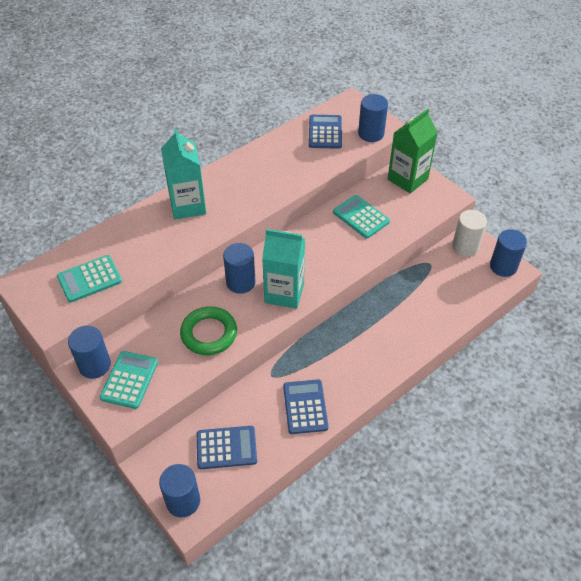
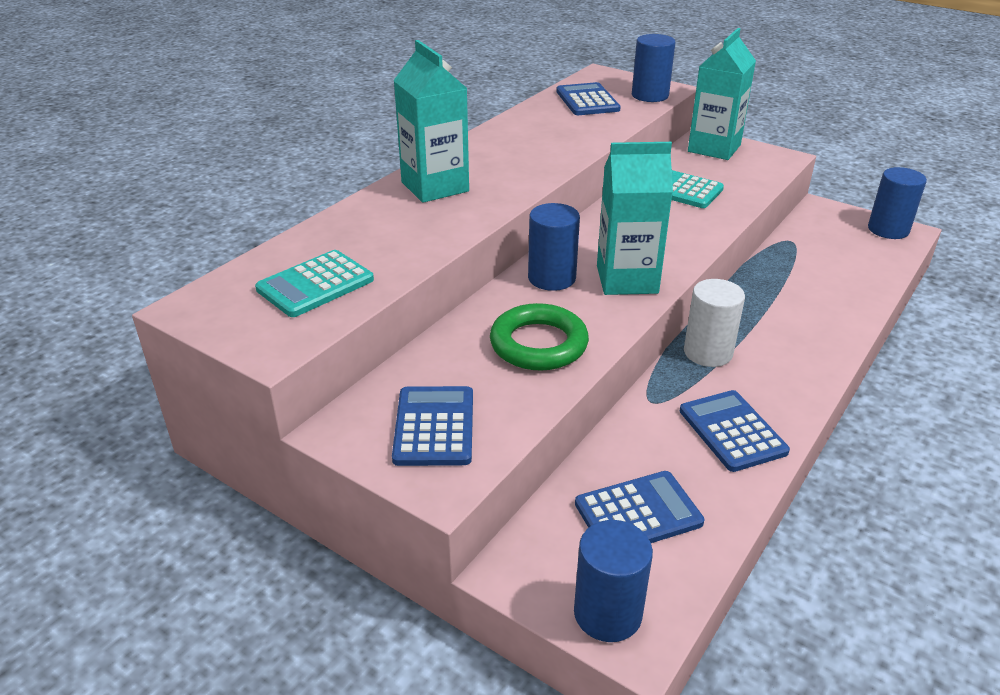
camera: 15 degrees left, 15 degrees down
blue cylinder [68,325,111,379] -> none
turquoise calculator [100,351,158,409] -> blue calculator [392,386,473,466]
green carton [388,109,438,194] -> turquoise carton [688,28,756,160]
white cylinder [452,210,487,257] -> white cylinder moved to [684,279,745,367]

